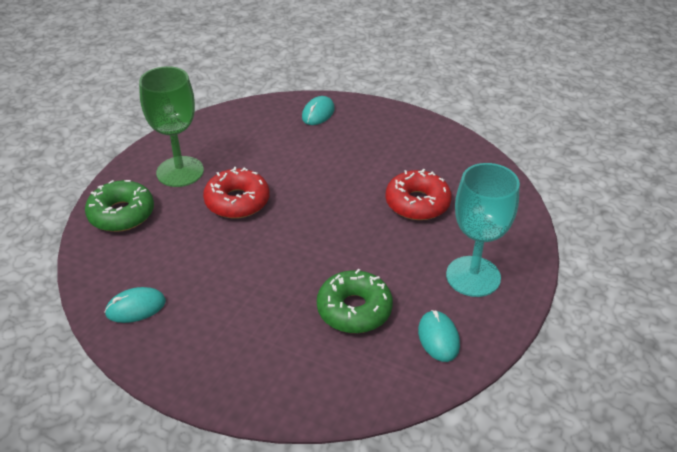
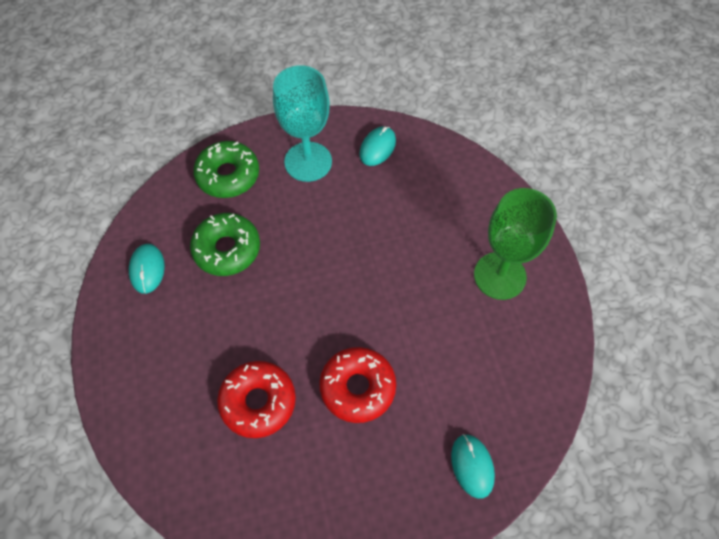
camera: 140 degrees right, 20 degrees up
green donut [85,180,154,232] -> green donut moved to [193,141,259,198]
red donut [203,167,270,219] -> red donut moved to [319,347,396,423]
turquoise mouse [418,310,460,362] -> turquoise mouse turned 45 degrees clockwise [129,244,165,294]
turquoise goblet [446,163,520,297] -> turquoise goblet moved to [273,65,332,182]

